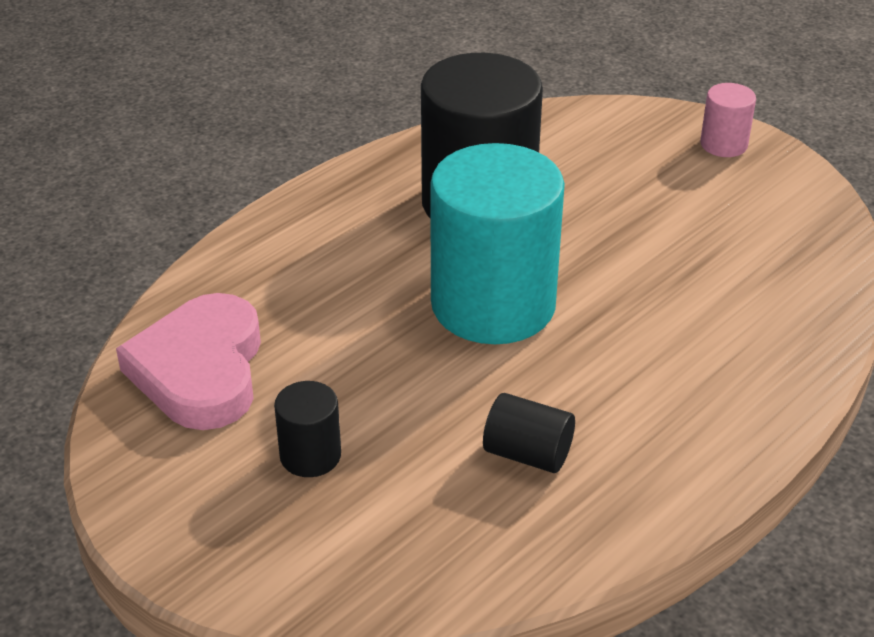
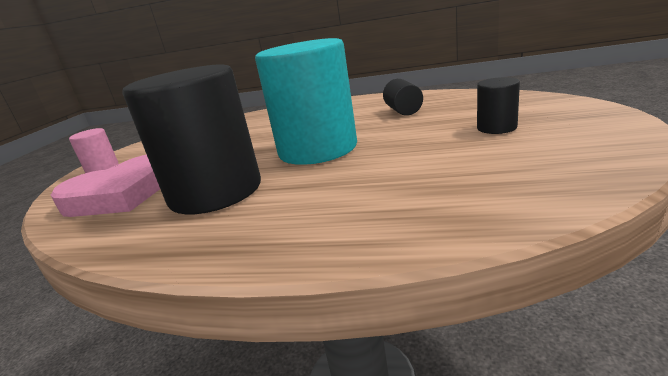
camera: 120 degrees left, 15 degrees down
pink heart [116,293,261,430] -> pink heart moved to [51,155,160,217]

